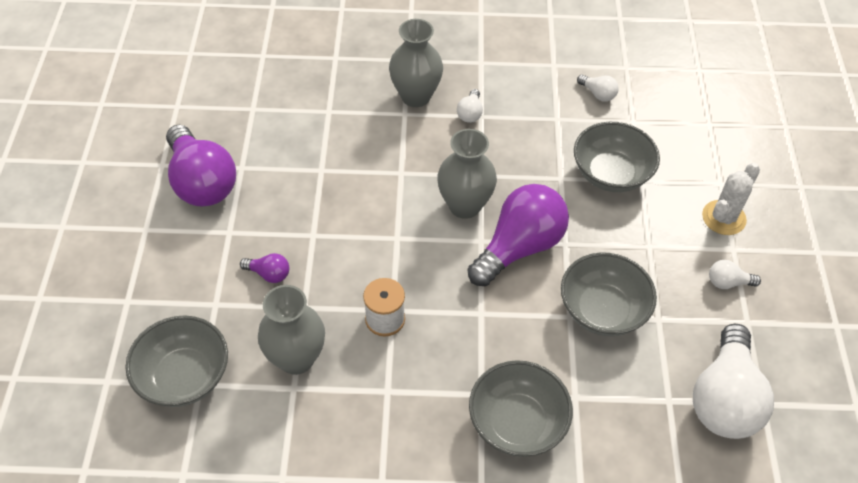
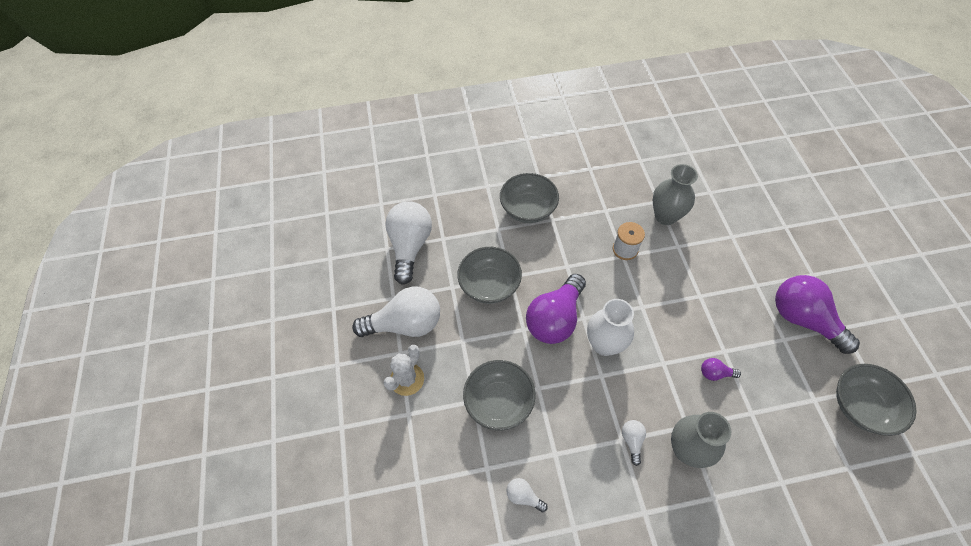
camera: 170 degrees right, 5 degrees up
grey bowl [125,316,228,407] -> grey bowl moved to [836,364,917,436]
purple light bulb [240,253,289,283] -> purple light bulb moved to [701,358,741,381]
grey vase [437,129,497,219] -> white vase [587,299,634,356]
white light bulb [709,260,761,289] -> white light bulb [352,286,440,337], size x2.34

